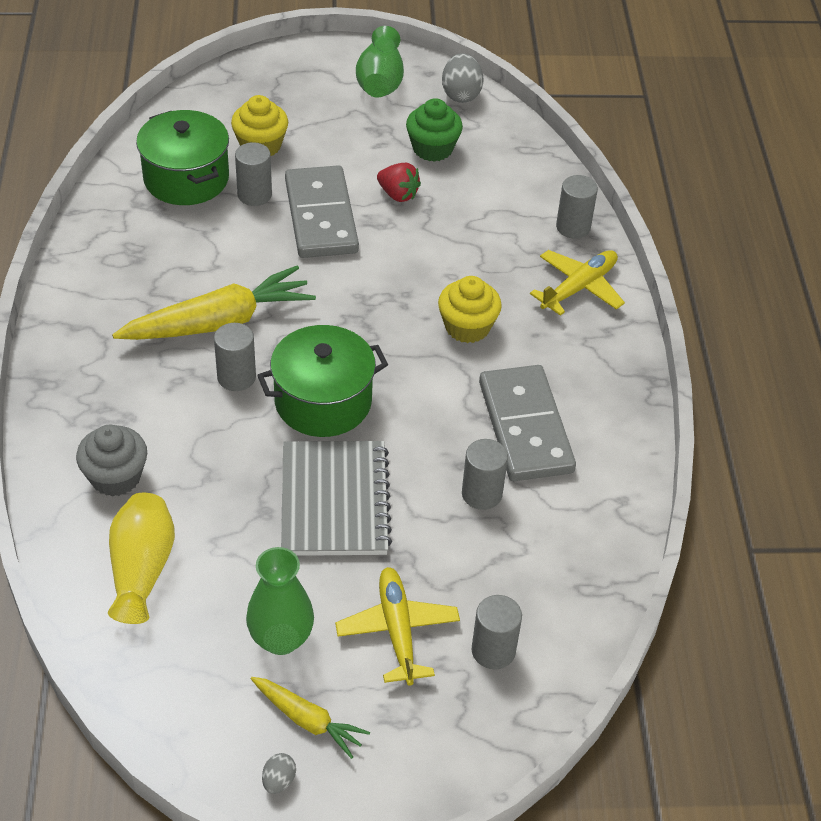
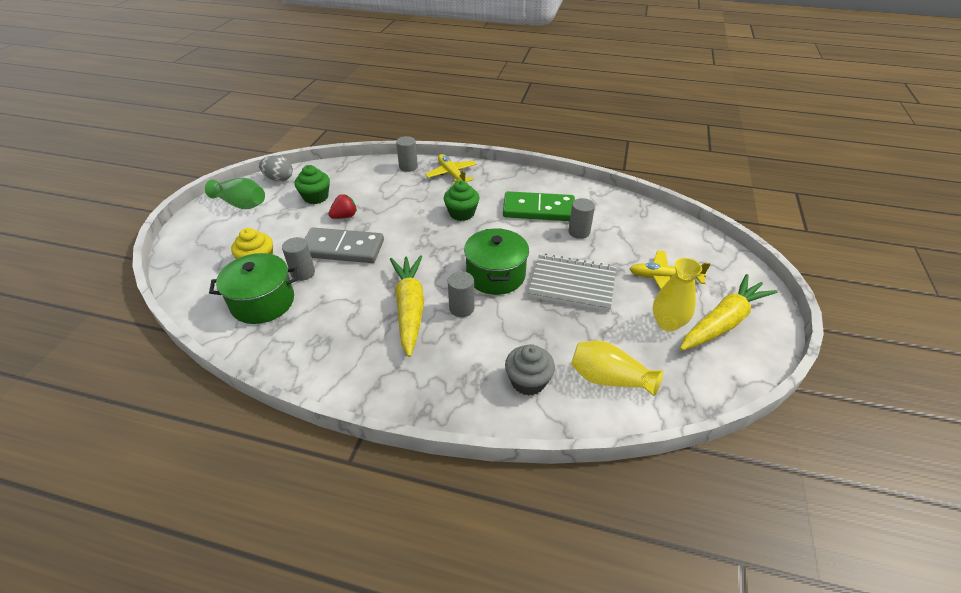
camera: 70 degrees left, 5 degrees down
green vase [246,547,314,655] -> yellow vase [653,258,702,332]
yellow carrot [251,677,370,759] -> yellow carrot [680,274,778,350], size x1.85
grey egg [262,753,296,794] -> none
yellow cupcake [438,276,502,343] -> green cupcake [444,181,479,221]
grey cylinder [471,595,522,669] -> none
grey domino [479,365,576,481] -> green domino [503,191,575,221]

